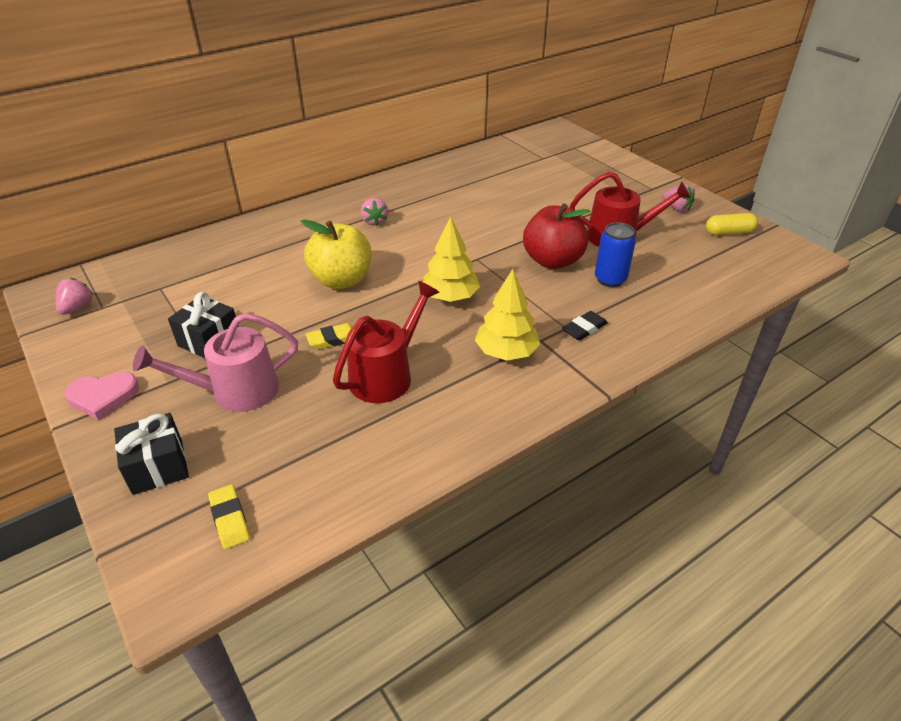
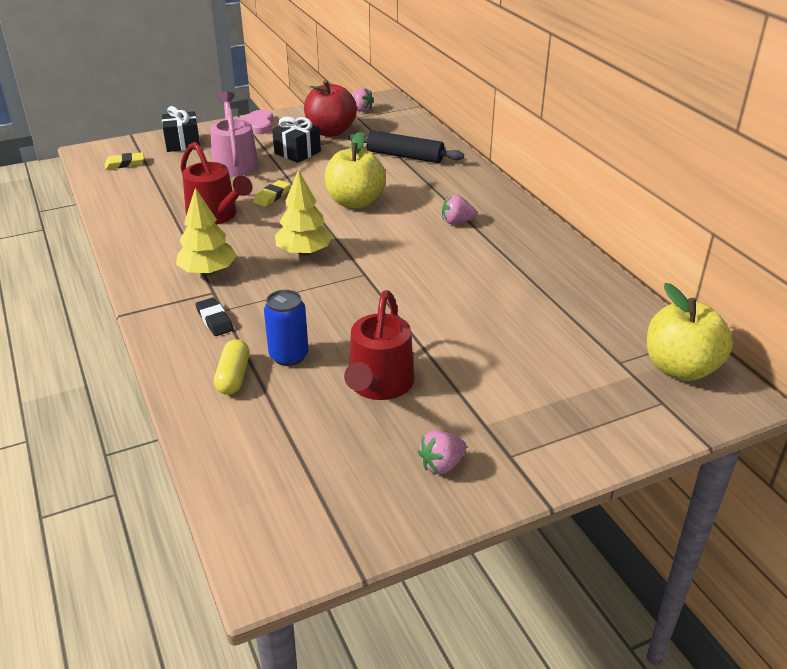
camera: 100 degrees right, 5 degrees down
yellow eraser [305,323,353,350] -> yellow eraser turned 45 degrees clockwise [253,180,291,207]
red apple [523,203,590,269] -> red apple moved to [304,80,357,137]
yellow capsule [706,213,758,236] -> yellow capsule moved to [214,339,250,395]
none -> black rolling pin [349,130,464,163]
none -> yellow apple [647,283,733,381]

